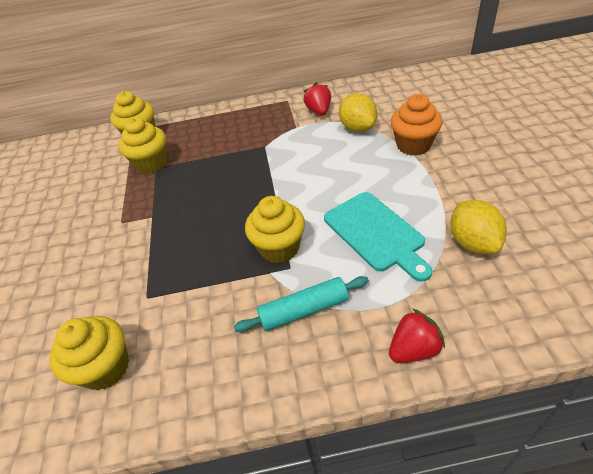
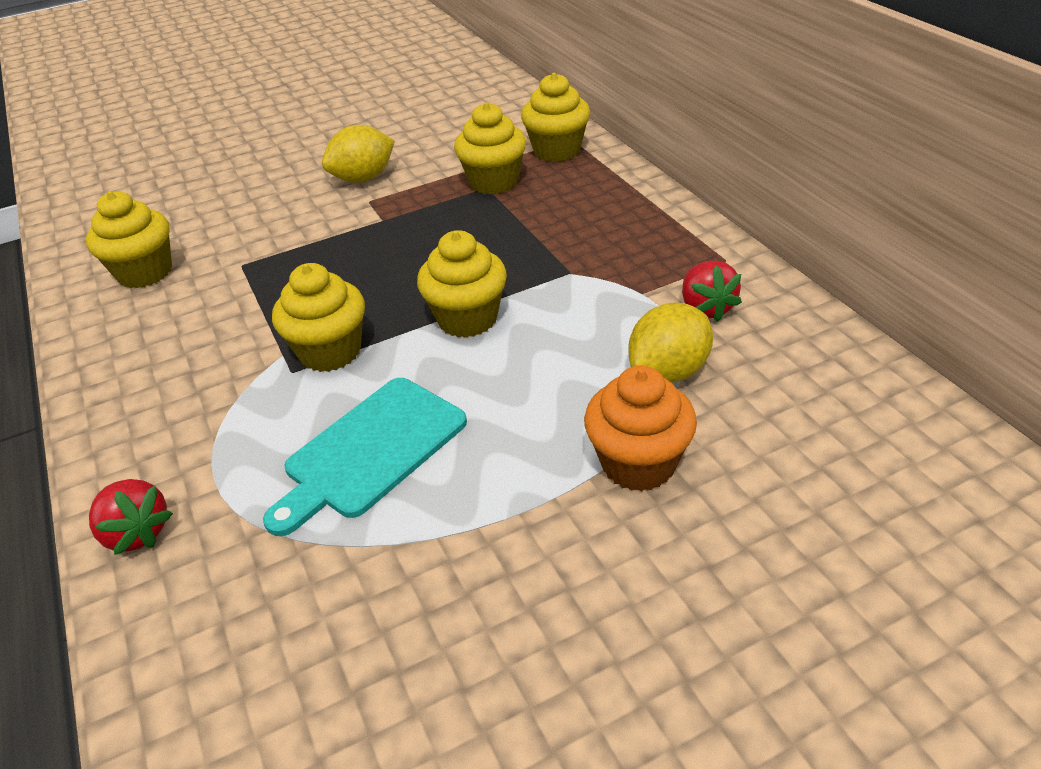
camera: 70 degrees right, 5 degrees down
turquoise rolling pin [234,276,369,332] -> none
red strawberry [304,83,331,116] -> red strawberry turned 105 degrees clockwise [682,261,742,322]
yellow lemon [450,200,507,254] -> yellow lemon moved to [322,125,395,183]
none -> yellow cupcake [417,230,507,338]

